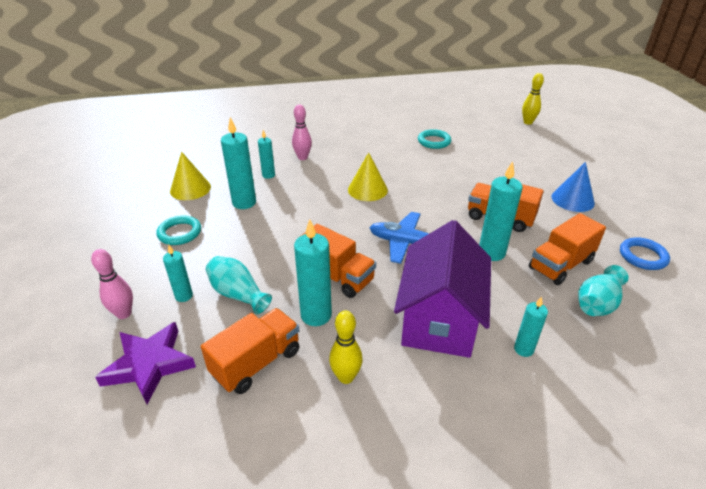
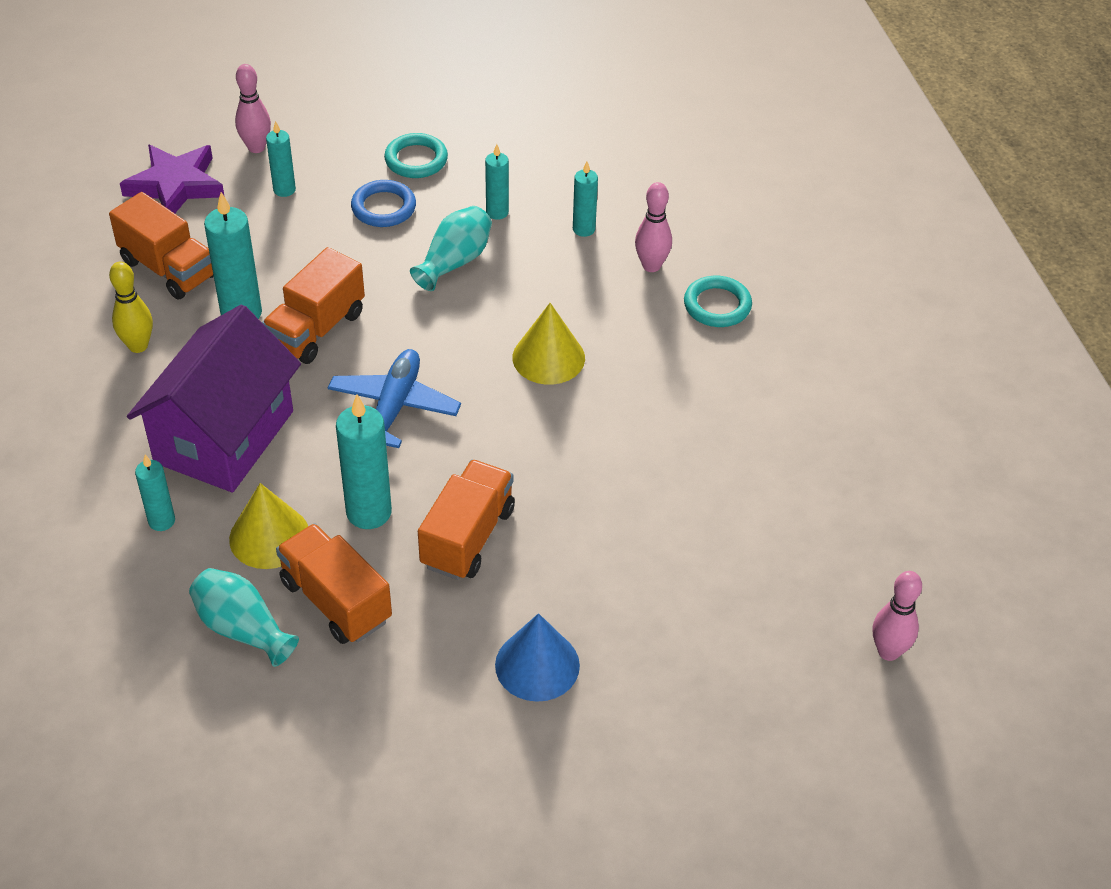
camera: 85 degrees right, 10 degrees up
yellow cone [170,152,211,200] -> yellow cone moved to [229,483,308,569]
turquoise vase [206,256,272,314] -> turquoise vase moved to [410,206,492,291]
turquoise candle [221,117,256,209] -> turquoise candle [485,144,509,220], size x0.59
purple house [394,220,491,358] -> purple house turned 75 degrees counterclockwise [127,305,301,492]
turquoise ring [418,129,451,149] -> turquoise ring moved to [684,276,752,327]
yellow bowling pin [522,73,544,125] -> pink bowling pin [873,571,922,661]
blue ring [620,237,670,270] -> blue ring moved to [351,180,416,227]

